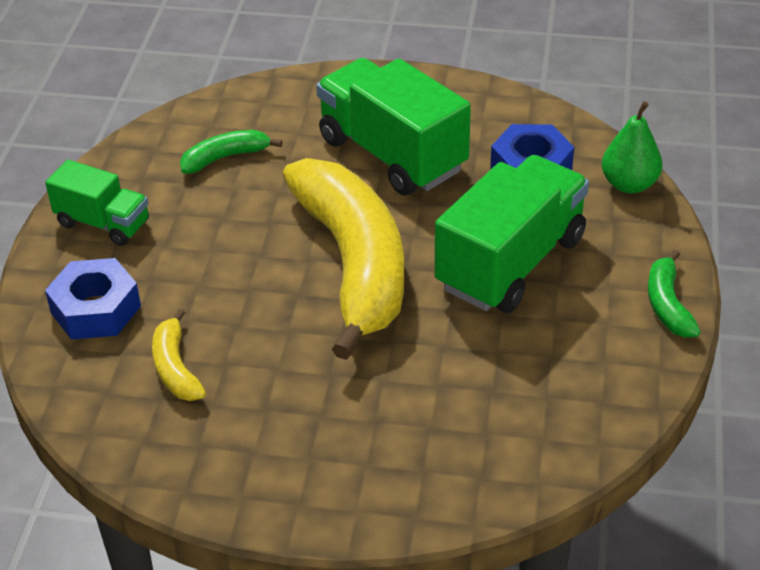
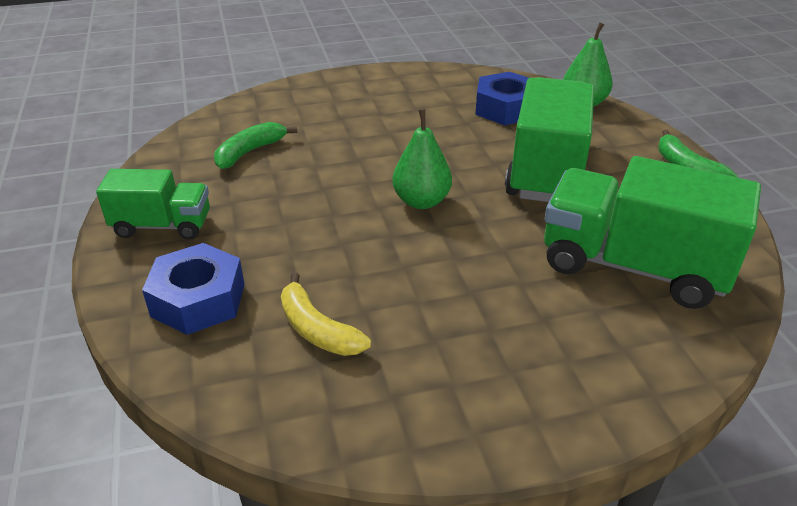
camera: 25 degrees left, 5 degrees down
yellow banana [282,158,404,360] -> green pear [392,109,452,209]
green truck [316,58,471,195] -> green truck moved to [544,156,761,309]

